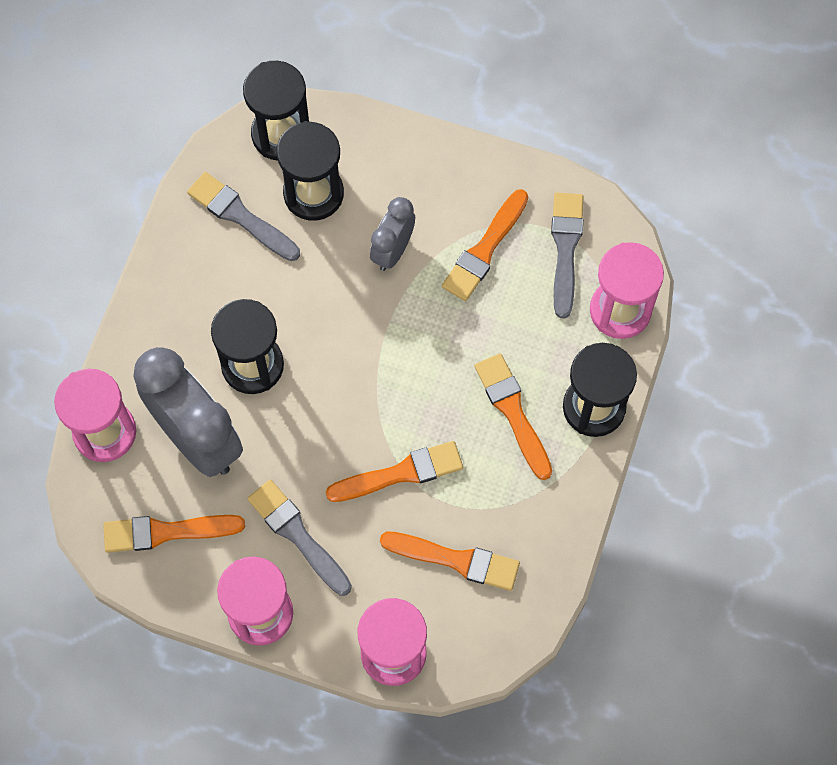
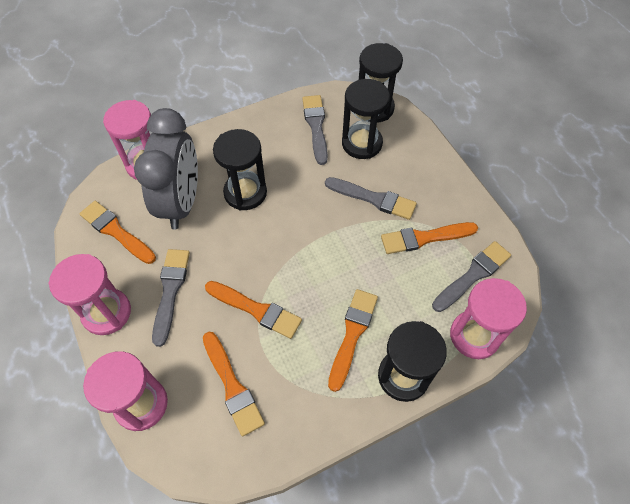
camera: 45 degrees right, 10 degrees down
grey clock [370,197,415,271] -> grey brush [325,177,417,220]

